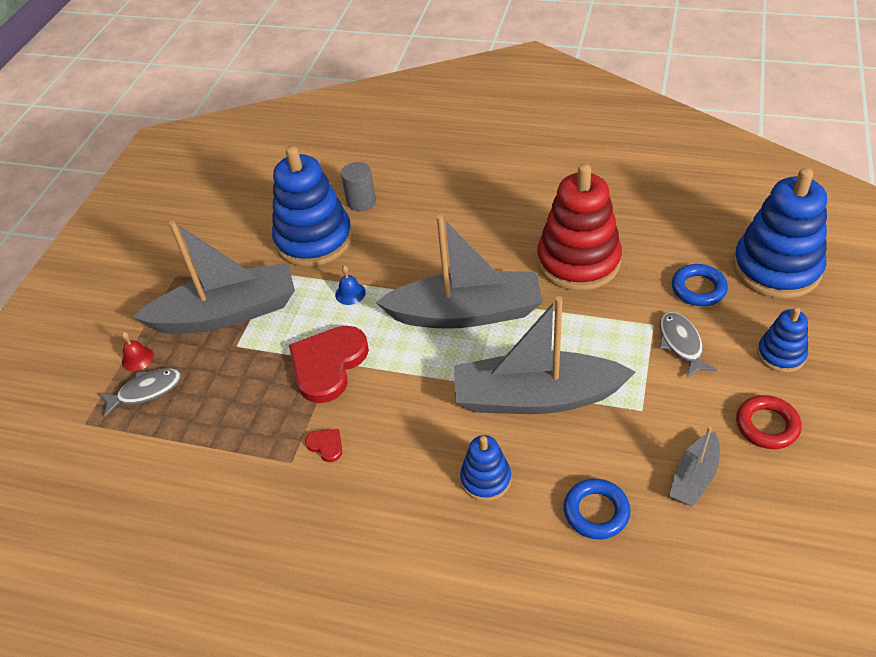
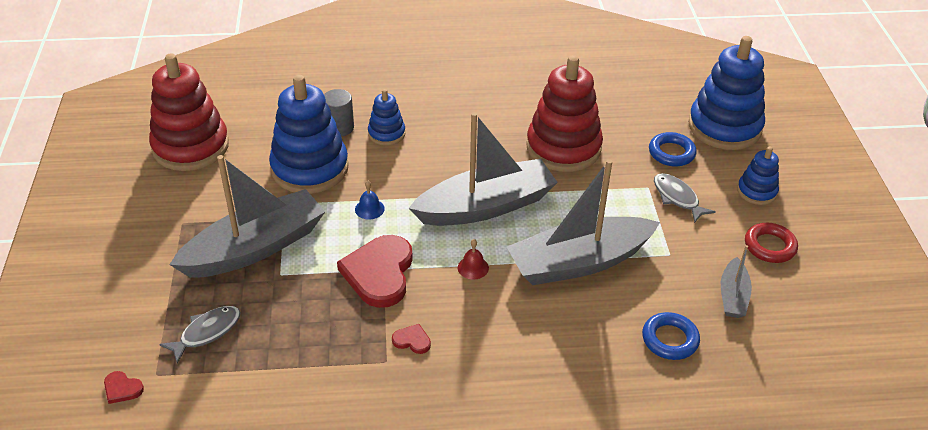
camera: 25 degrees left, 5 degrees down
red bell [122,332,154,371] -> red bell moved to [458,239,489,280]
blue stacking toy [460,435,511,501] -> blue stacking toy moved to [368,89,405,146]
none -> red heart [104,371,144,404]
none -> red stacking toy [149,53,229,171]

